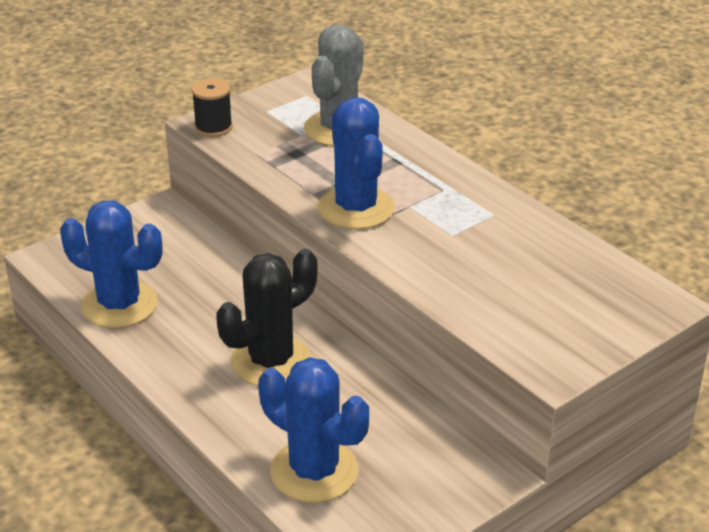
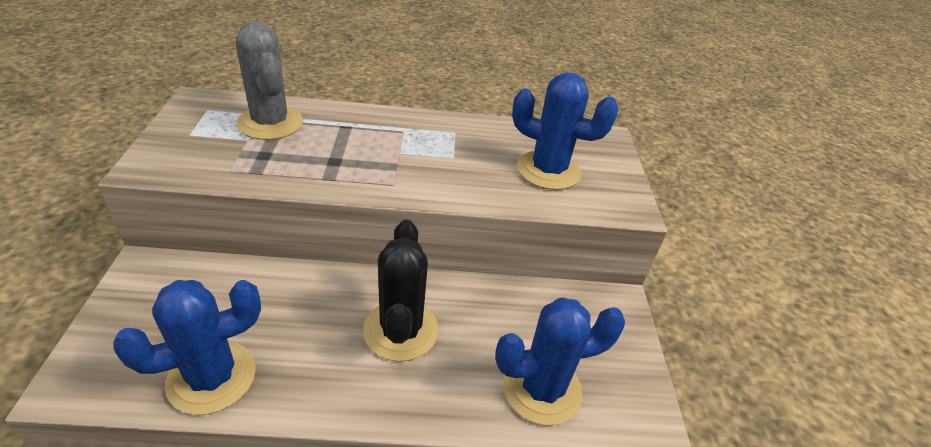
camera: 55 degrees left, 5 degrees up
black spool [192,78,233,137] -> none
blue cactus [318,97,395,229] -> blue cactus moved to [512,72,619,190]

